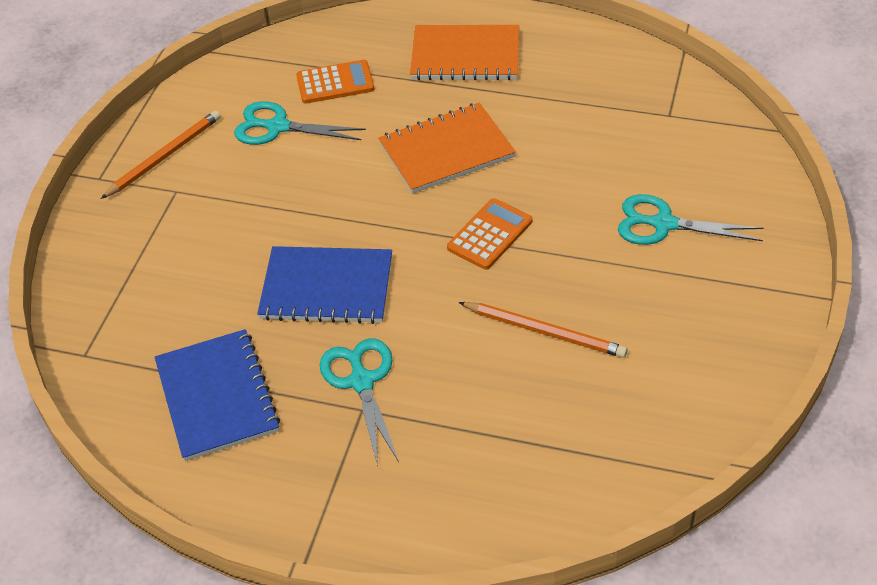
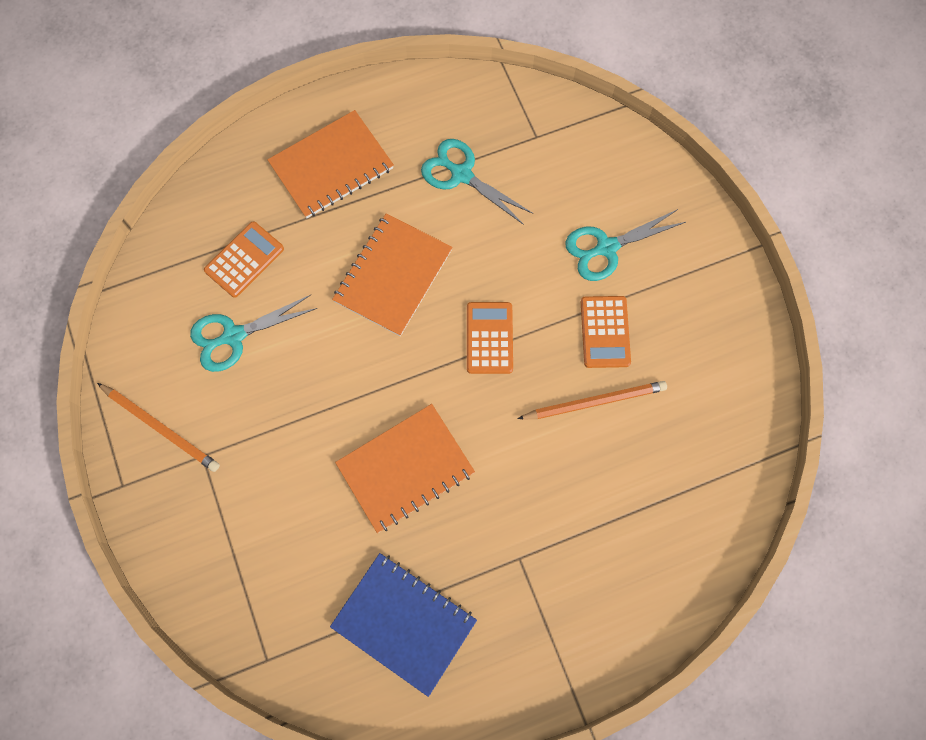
camera: 40 degrees left, 25 degrees up
orange pencil [101,110,221,199] -> orange pencil turned 120 degrees clockwise [97,383,220,472]
blue notebook [257,246,392,324] -> orange notebook [335,404,475,533]
turquoise scissors [320,338,399,465] -> turquoise scissors moved to [421,139,533,225]
none -> orange calculator [581,296,631,368]

